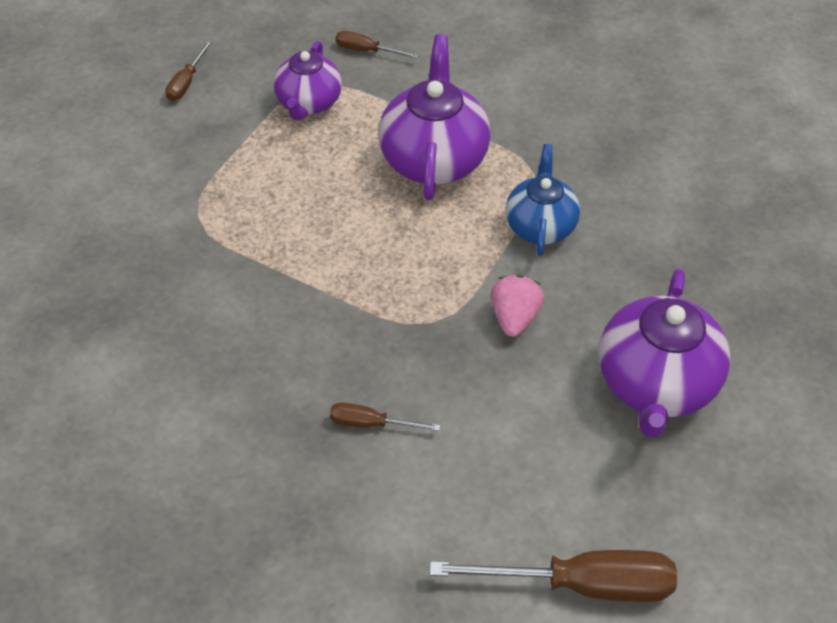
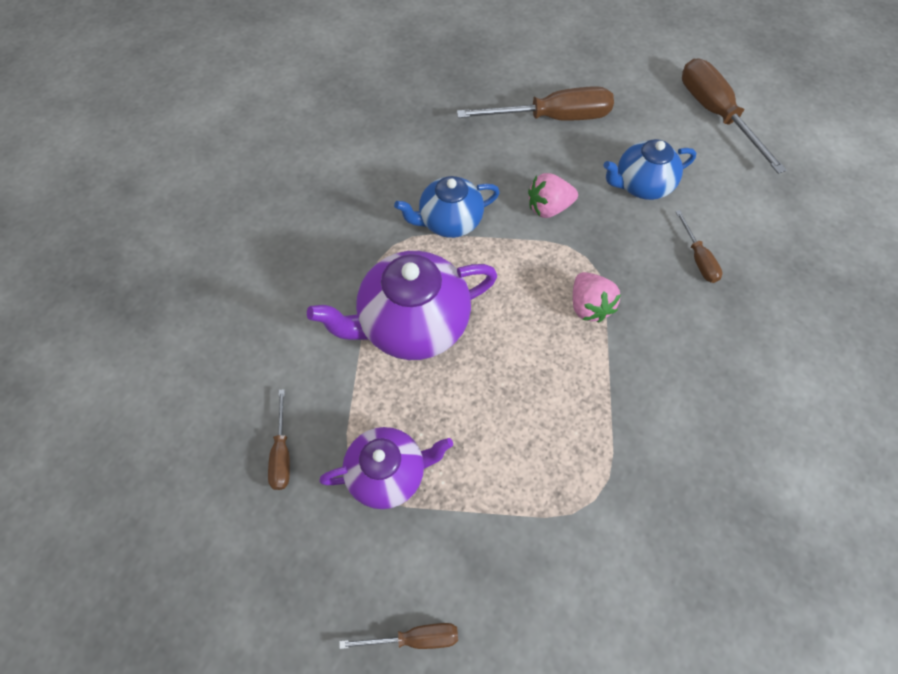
camera: 115 degrees left, 10 degrees up
purple teapot [599,269,730,438] -> brown screwdriver [457,86,614,121]
none -> pink strawberry [573,272,621,322]
none -> blue teapot [604,139,696,200]

